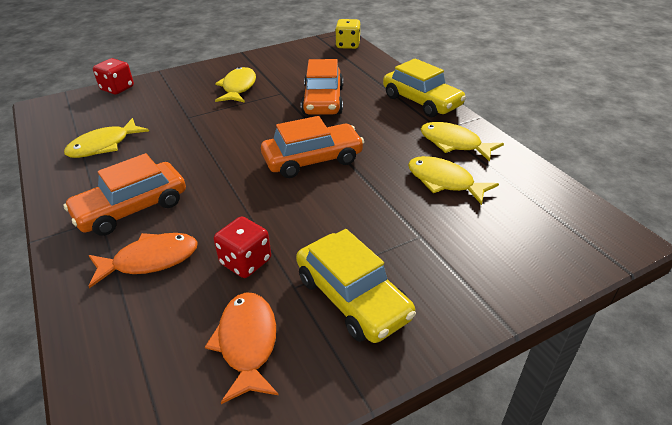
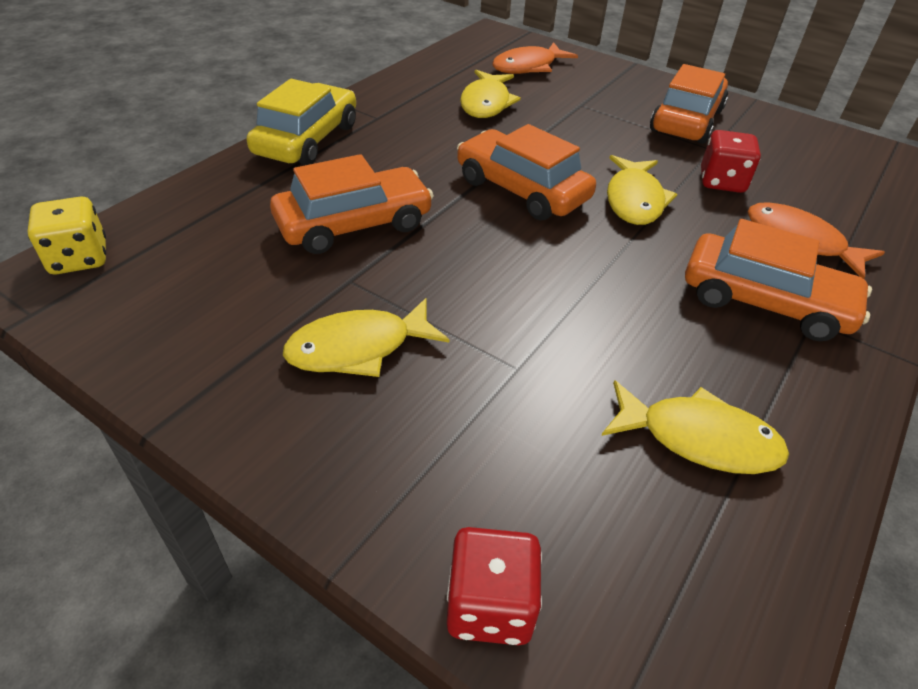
camera: 120 degrees left, 5 degrees up
orange fish [205,292,279,404] -> orange fish moved to [492,42,578,74]
yellow car [296,229,416,343] -> orange car [650,64,728,144]
yellow fish [421,122,504,162] -> yellow fish moved to [607,155,677,225]

